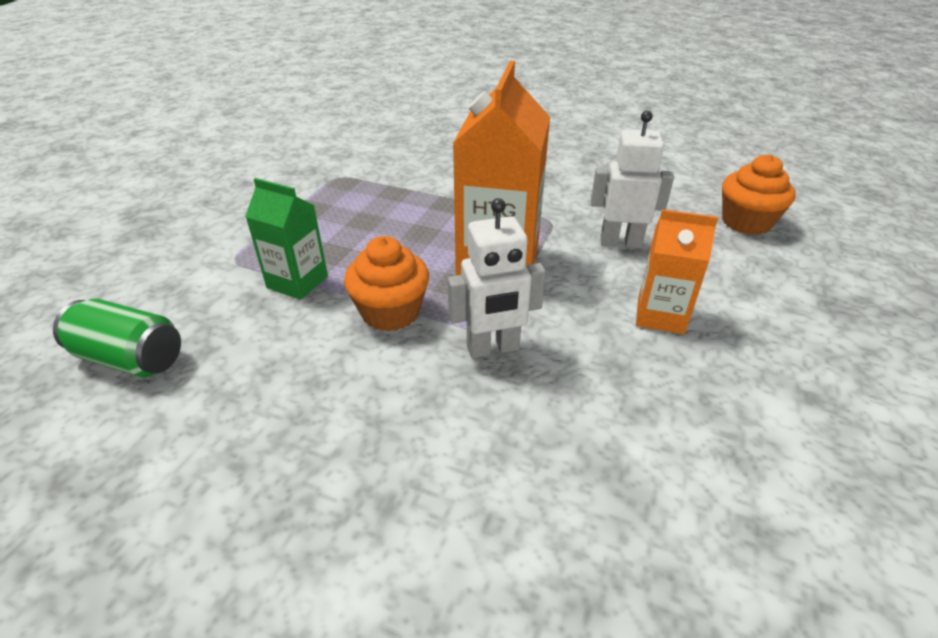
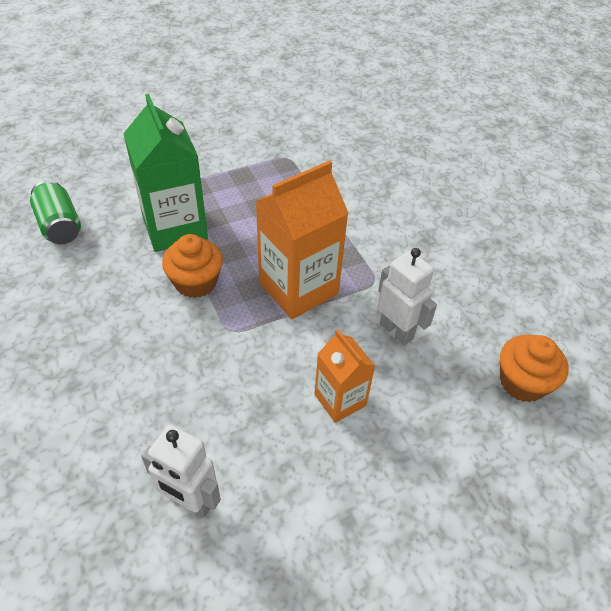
camera: 40 degrees right, 10 degrees up
green carton [245,178,328,300] -> green carton [123,94,208,252], size x1.74
white robot [448,198,546,358] -> white robot moved to [141,425,221,518]

